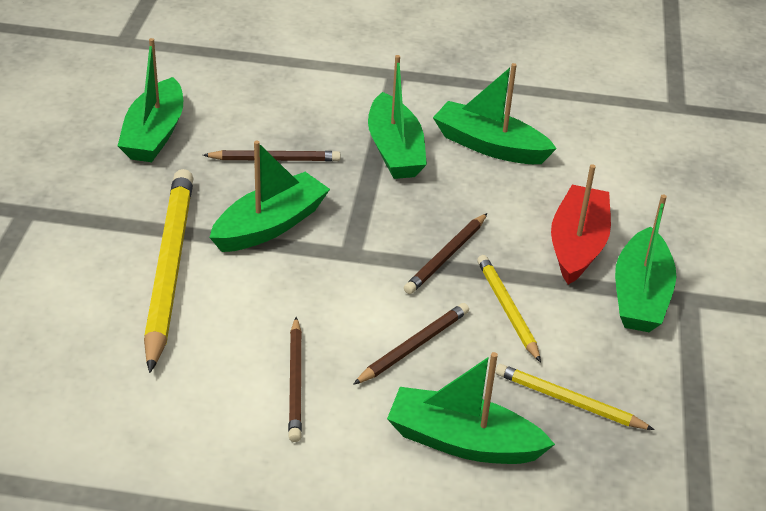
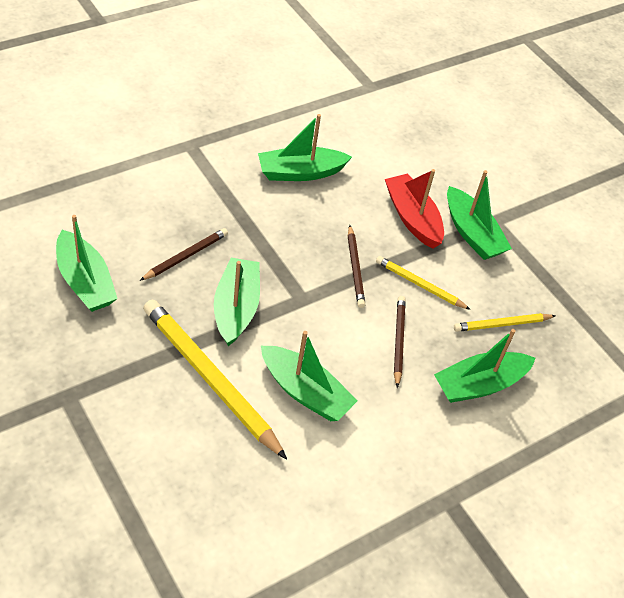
camera: 45 degrees left, 10 degrees up
brown pencil [288,317,302,442] -> none
green boat [368,55,427,179] -> green boat moved to [261,331,358,421]

